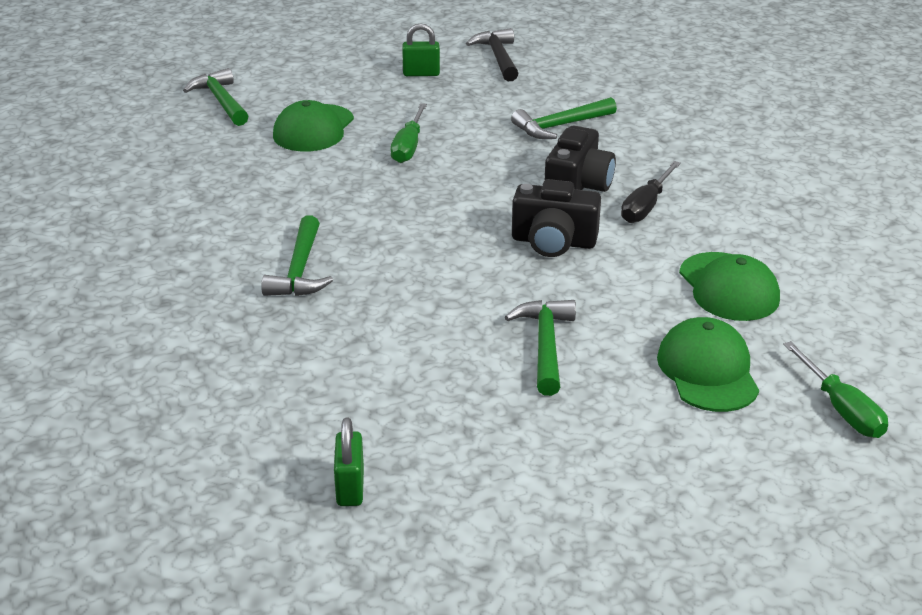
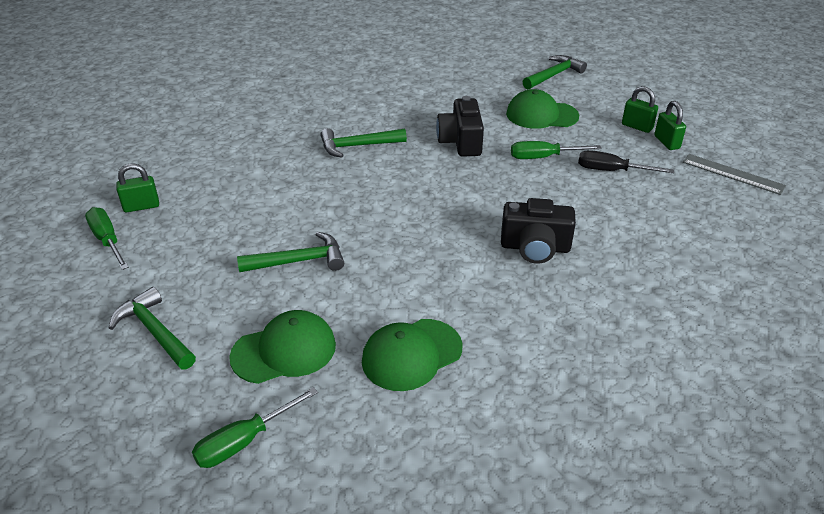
camera: 75 degrees right, 5 degrees up
black hammer [466,28,518,81] -> grey ruler [683,154,786,195]
green hammer [511,97,617,139] -> green hammer moved to [109,287,196,370]
black camera [512,179,601,257] -> black camera moved to [436,96,484,157]
black screwdriver [621,161,681,223] -> black screwdriver moved to [578,150,674,173]
none -> green screwdriver [85,207,129,270]
none -> green padlock [622,86,658,133]

